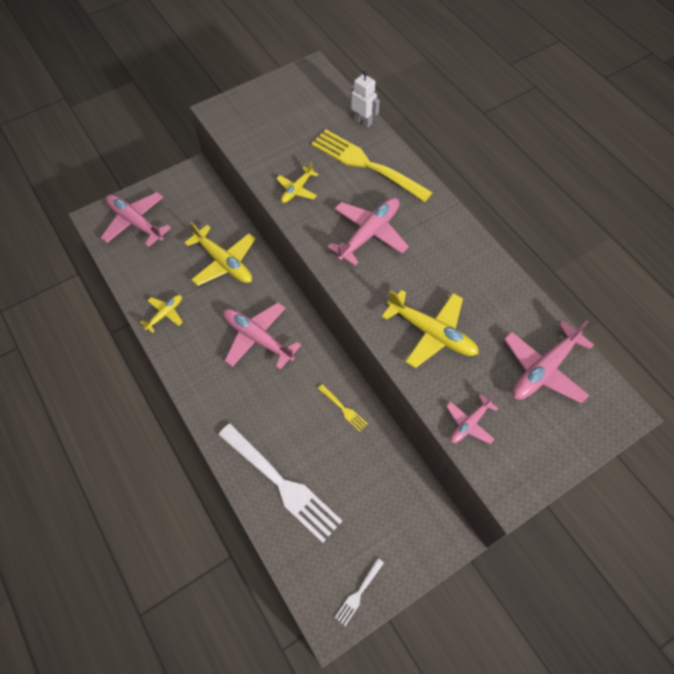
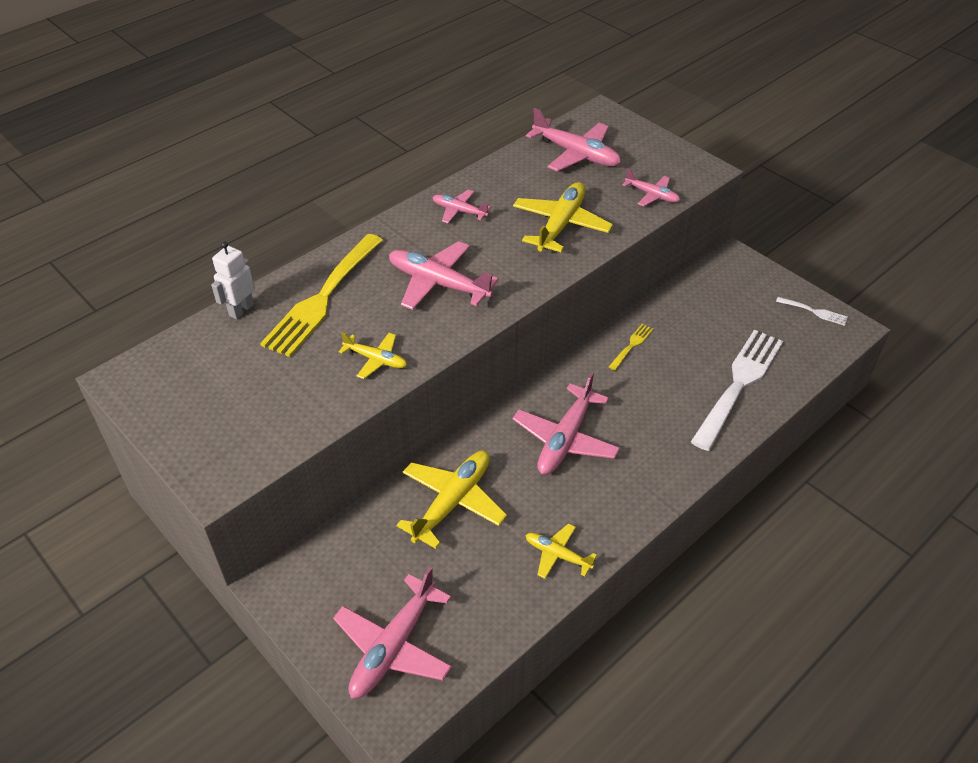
camera: 100 degrees left, 15 degrees down
none -> pink plane [432,190,491,223]

